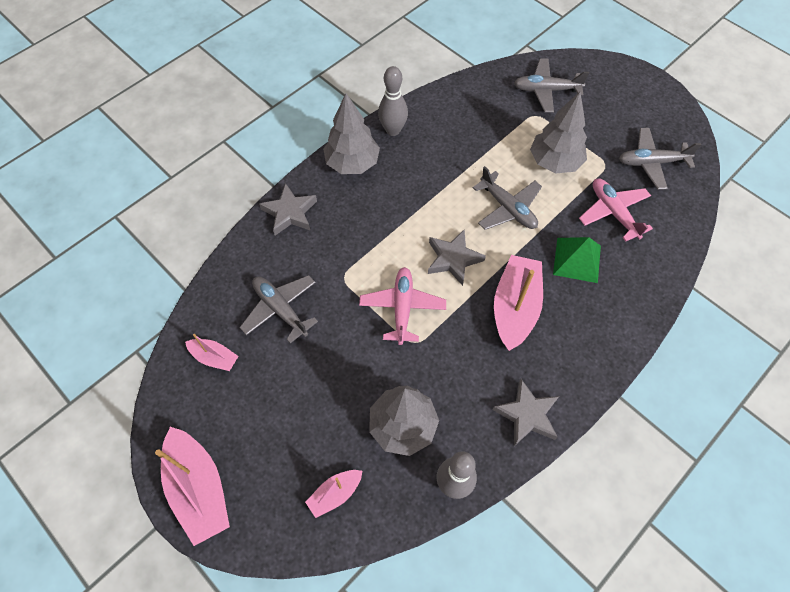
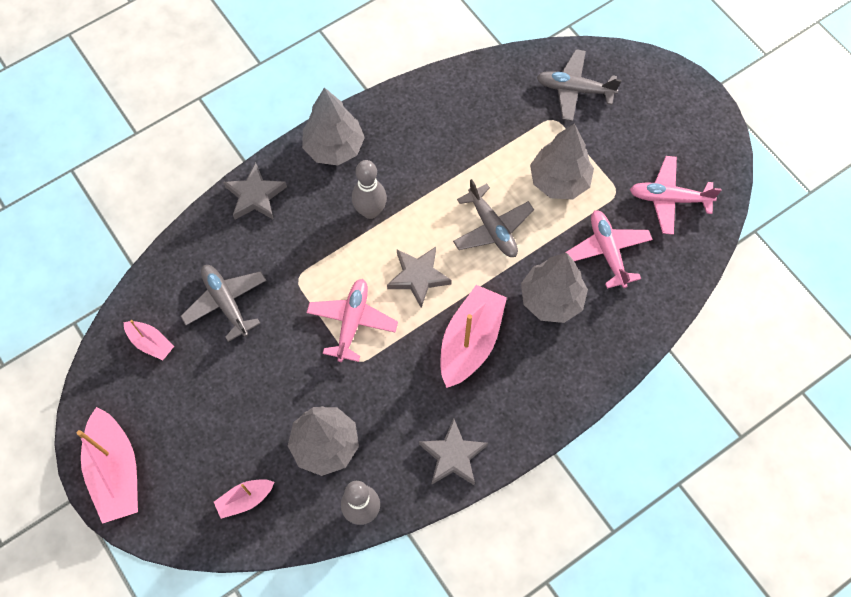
camera: 10 degrees right, 5 degrees up
grey bowling pin [378,66,408,136] -> grey bowling pin moved to [352,160,387,219]
green pyramid [553,237,601,283] -> grey tree [521,253,588,323]
grey plane [619,128,701,190] -> pink plane [630,156,722,235]

